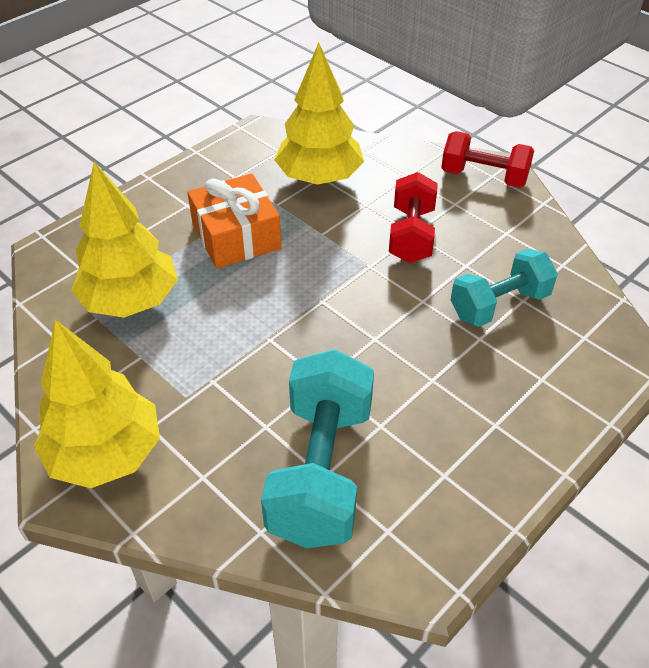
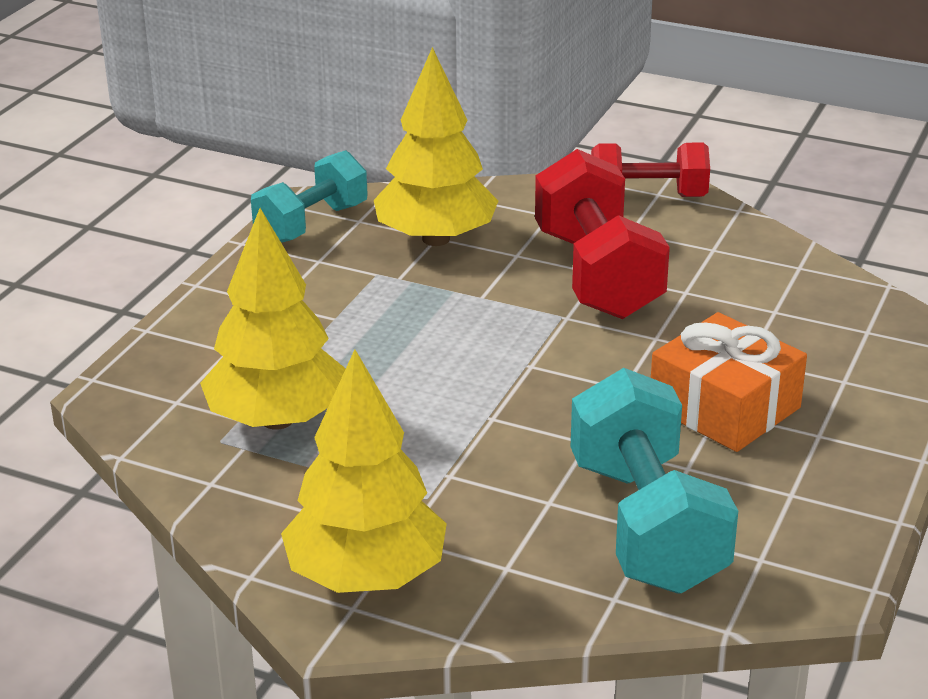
camera: 20 degrees left, 15 degrees down
orange gift [187,173,282,268] -> orange gift moved to [651,312,807,452]
red dumbbell [389,172,438,263] -> red dumbbell [535,149,670,319], size x1.52
turquoise dumbbell [451,249,558,327] -> turquoise dumbbell moved to [251,150,368,243]

